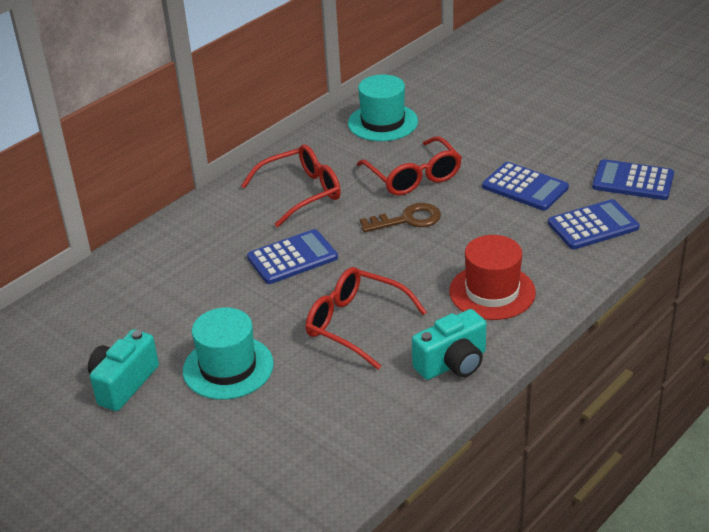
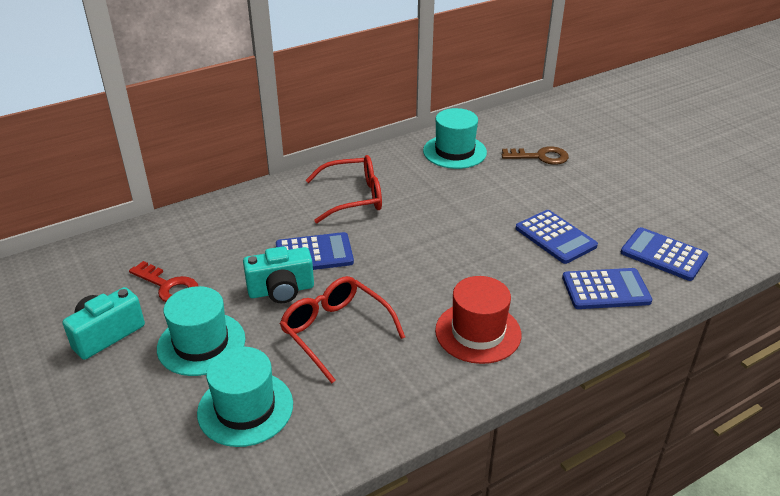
camera: 15 degrees right, 0 degrees up
red glasses [357,136,462,195] -> none
brown key [360,203,441,232] -> brown key moved to [502,146,569,165]
turquoise camera [412,309,486,380] -> turquoise camera moved to [243,246,314,303]
none -> red key [129,261,198,302]
none -> turquoise hat [197,347,293,447]

